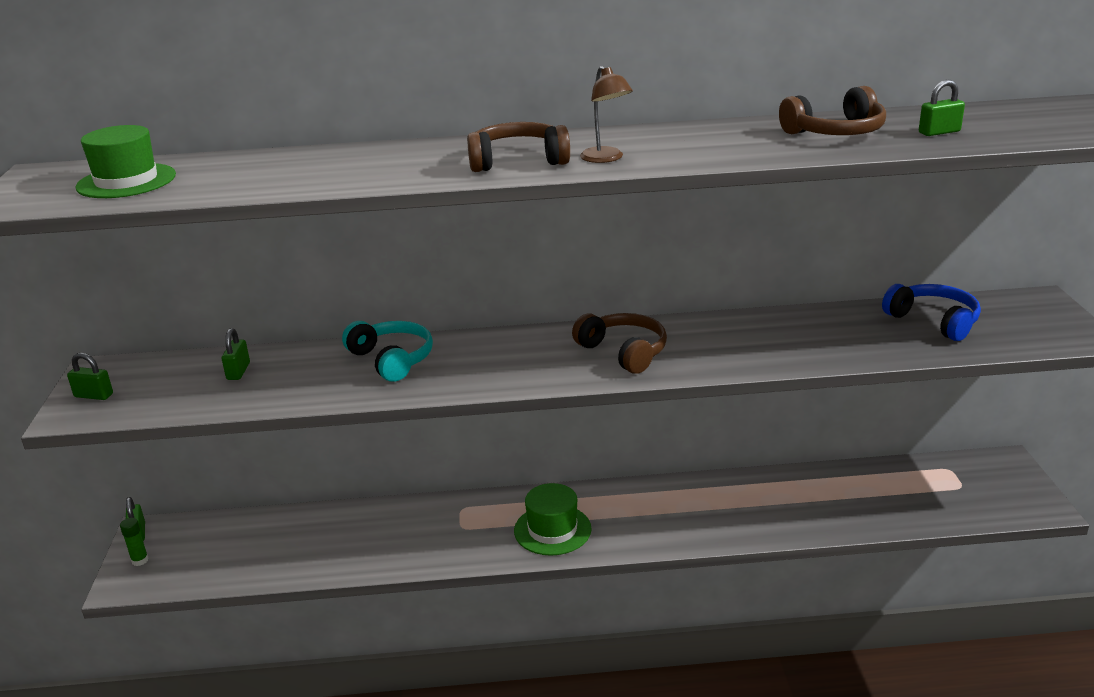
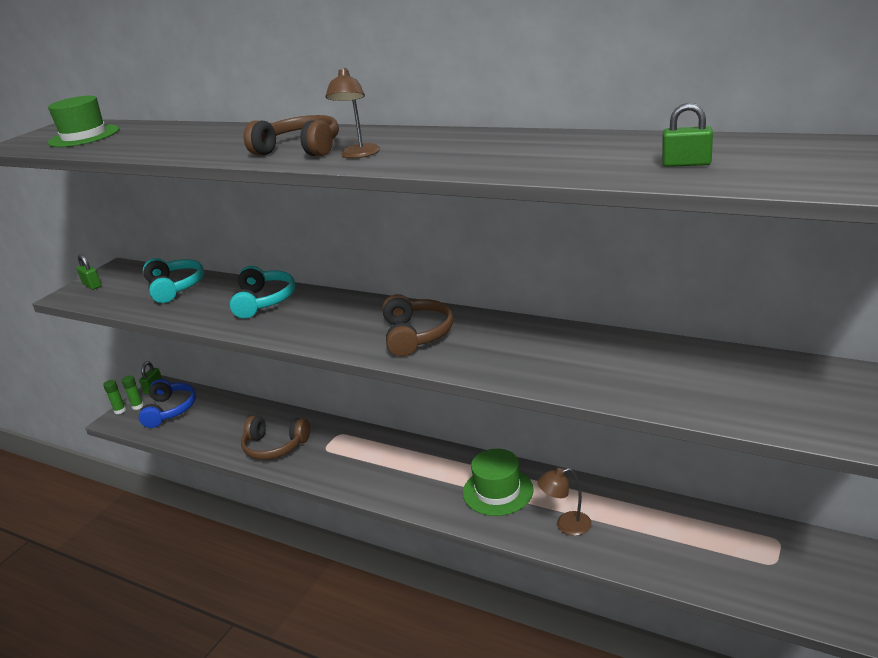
camera: 35 degrees right, 0 degrees up
green padlock [222,328,250,380] -> turquoise headphones [143,258,204,303]
green hat [514,483,592,556] -> green hat moved to [463,449,534,516]
brown headphones [779,86,886,135] -> brown headphones moved to [241,416,310,460]
blue headphones [882,284,981,341] -> blue headphones moved to [139,379,196,428]
none -> green glue stick [103,380,126,414]
none -> brown lamp [537,468,592,536]

